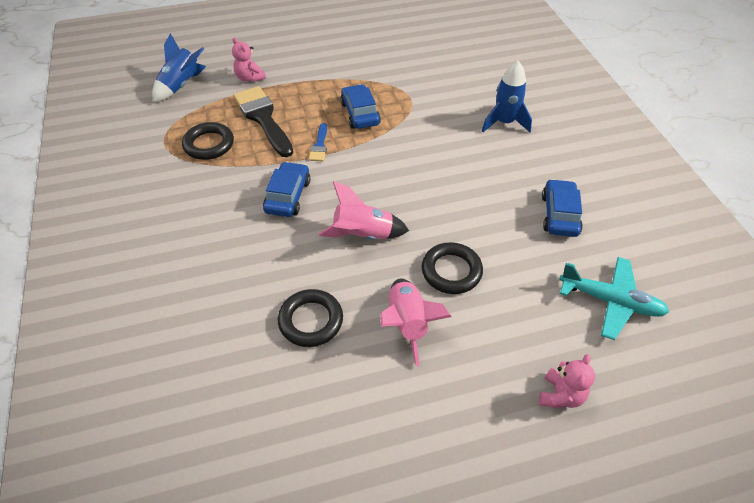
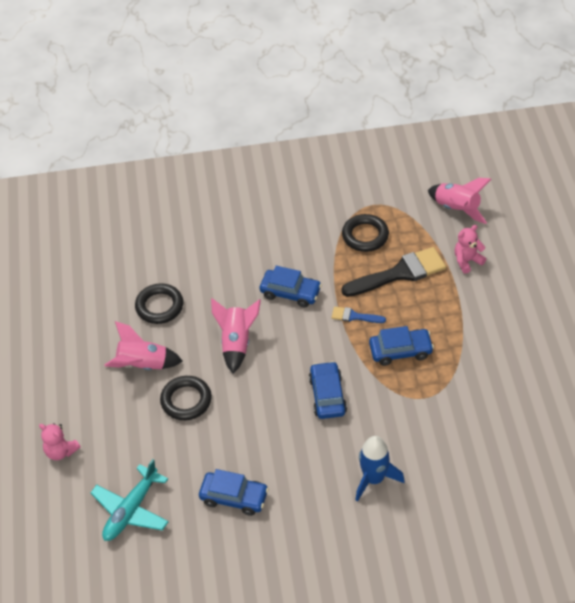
camera: 100 degrees right, 0 degrees up
blue rocket [152,33,206,102] -> pink rocket [428,178,492,224]
none -> blue car [309,361,347,419]

